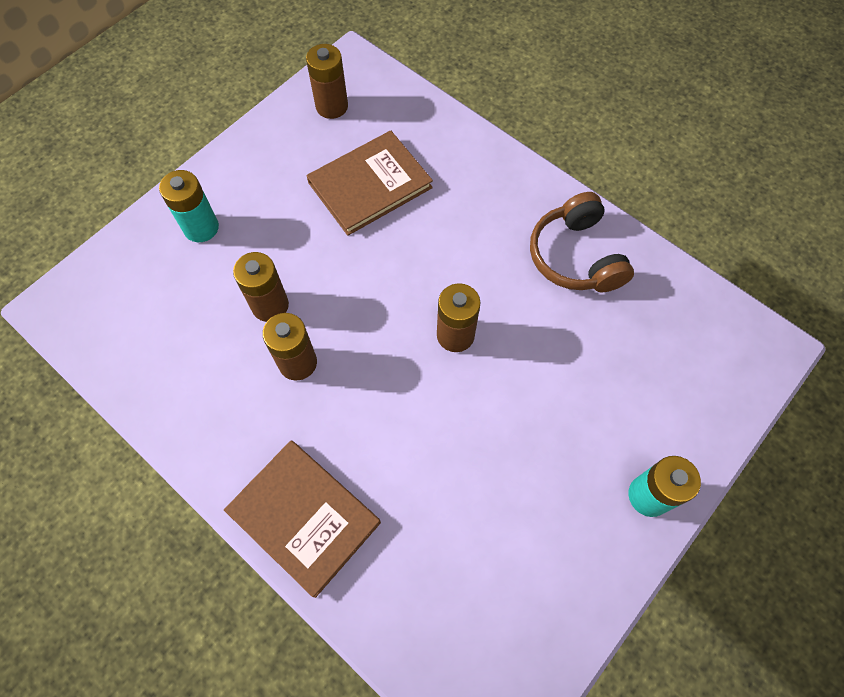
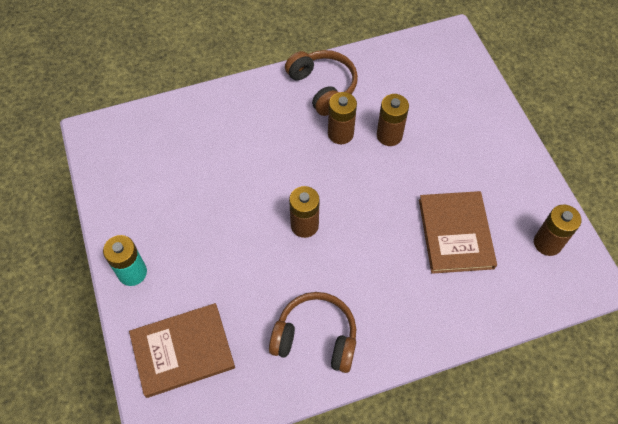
camera: 120 degrees right, 5 degrees down
turquoise battery [159,170,219,242] -> none
brown book [224,441,381,598] -> brown book moved to [129,303,235,398]
none -> brown headphones [285,50,358,116]

